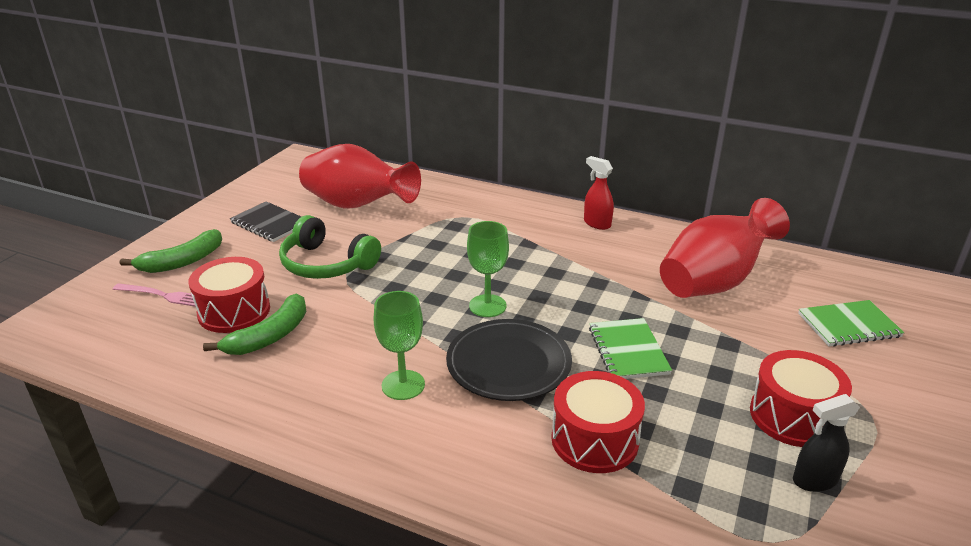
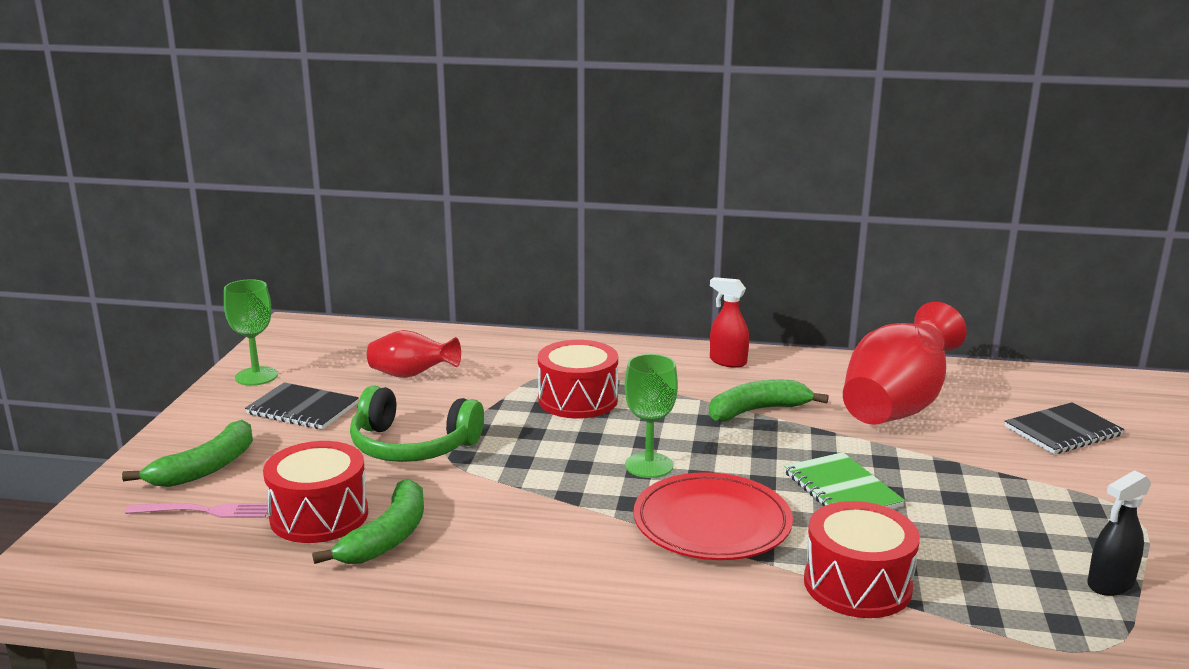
camera: 15 degrees left, 10 degrees down
red vase [299,144,421,209] -> red vase [367,330,461,378], size x0.55
green goblet [374,291,425,400] -> green goblet moved to [224,279,278,386]
black plate [446,319,572,401] -> red plate [633,472,793,560]
red drum [750,350,852,447] -> red drum moved to [538,340,618,419]
green notebook [798,300,905,347] -> black notebook [1005,402,1124,454]
none -> green banana [709,380,829,422]

